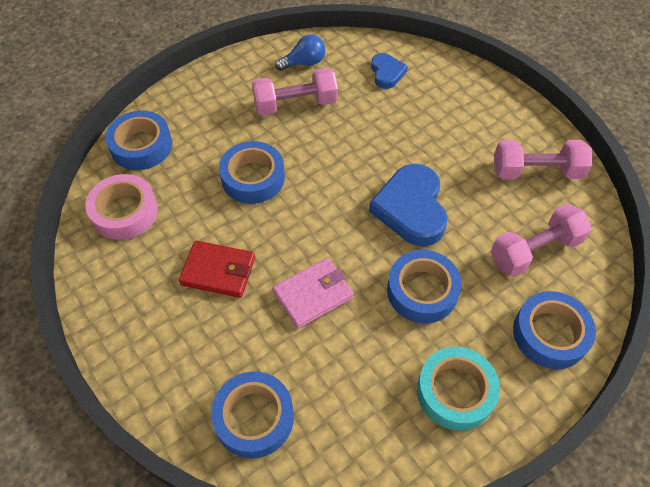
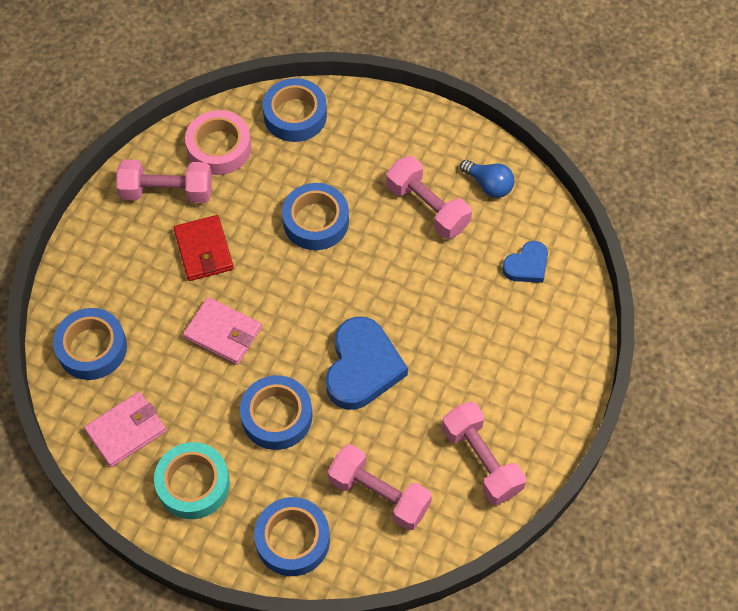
camera: 60 degrees right, 5 degrees up
blue heart [369,164,447,246] -> blue heart turned 135 degrees clockwise [326,317,408,410]
none -> pink wallet [84,392,166,467]
none -> pink dumbbell [116,159,212,203]

